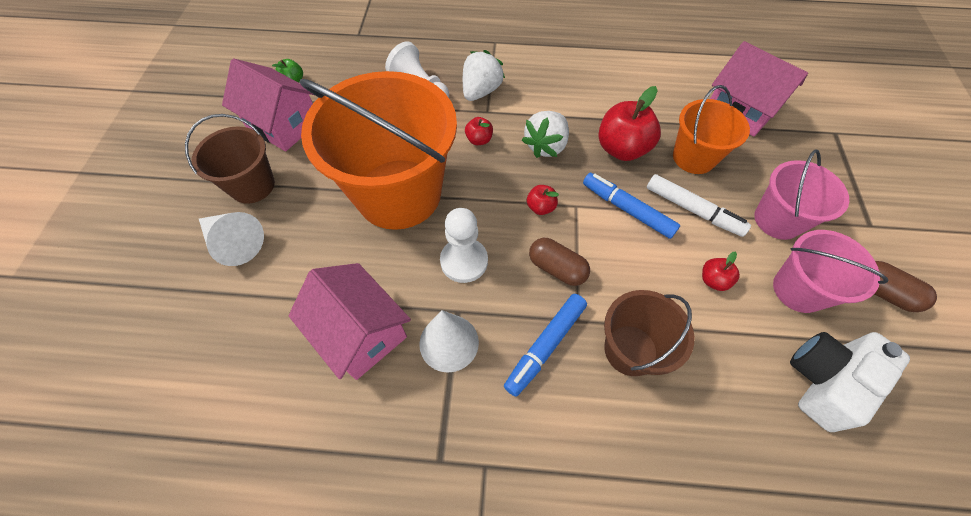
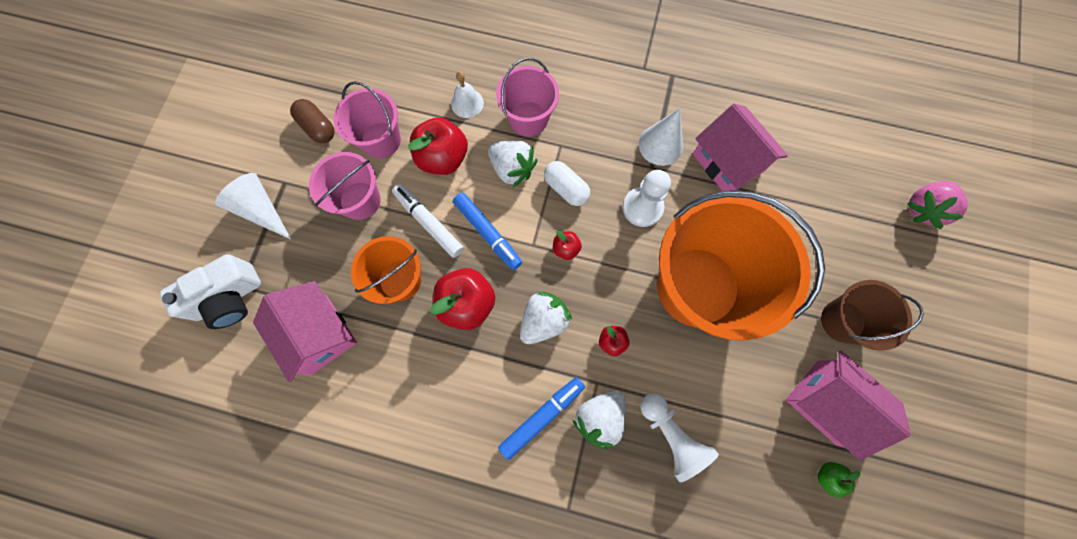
camera: 170 degrees left, 15 degrees up
white cone [199,212,264,266] -> white cone moved to [215,173,291,239]
blue marker [504,294,587,397] -> blue marker moved to [498,377,585,460]
brown capsule [529,238,590,286] -> white capsule [544,161,590,206]
brown bucket [604,290,694,376] -> pink bucket [496,57,559,137]
red apple [702,251,740,291] -> red apple [408,117,468,175], size x2.02
white camera [790,332,910,432] -> white camera moved to [159,254,261,329]
none -> white bell [451,71,484,118]
none -> white strawberry [488,140,537,187]
none -> pink strawberry [907,181,968,229]

